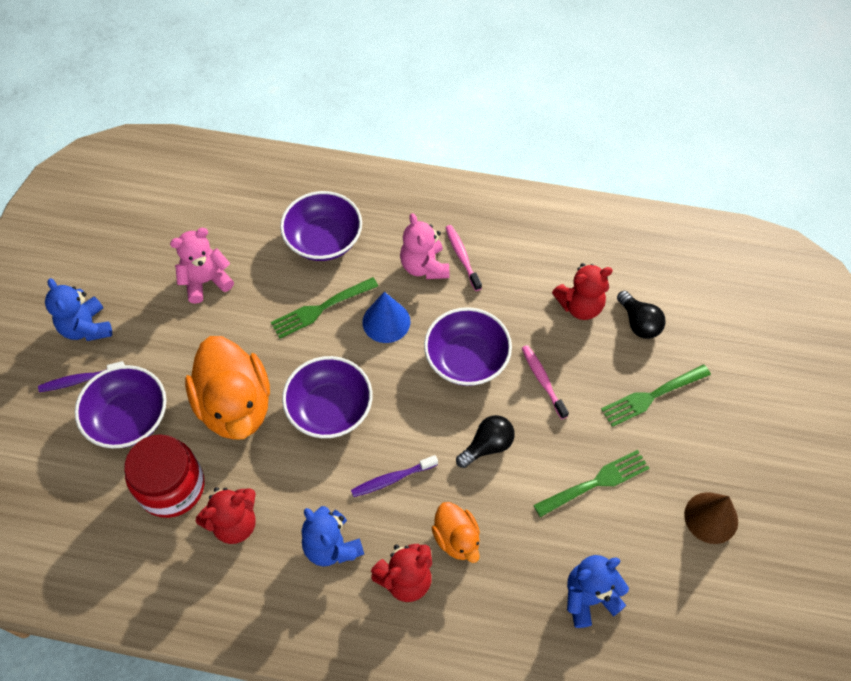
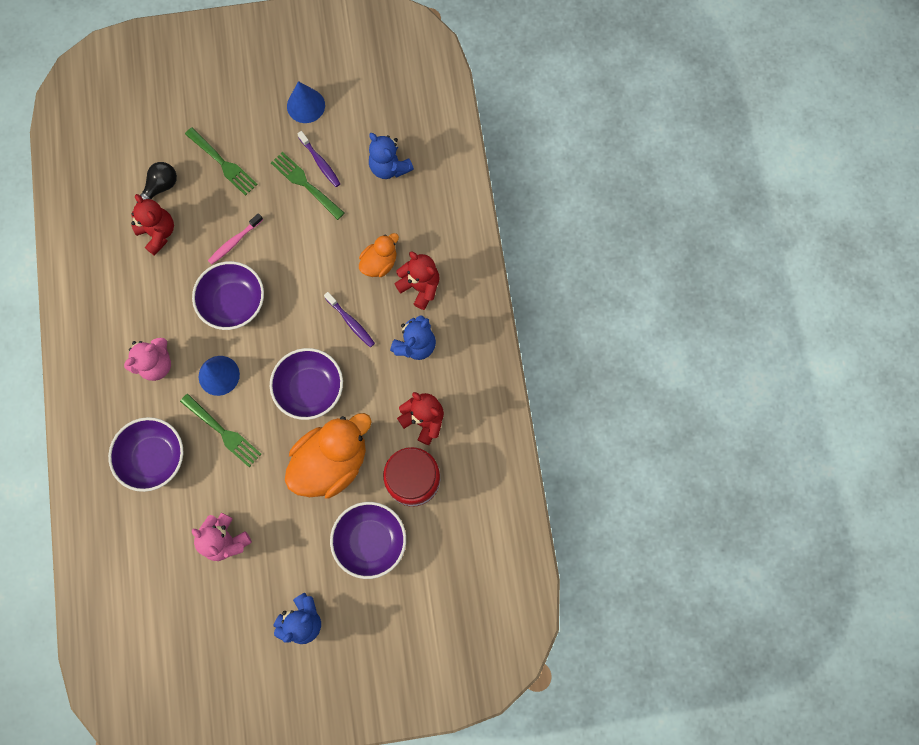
camera: 110 degrees left, 15 degrees up
purple toothbrush [38,361,125,392] -> purple toothbrush moved to [297,131,340,187]
pink toothbrush [445,225,482,291] -> none
black light bulb [456,415,515,468] -> none
brown cone [684,492,738,544] -> blue cone [287,81,325,123]

